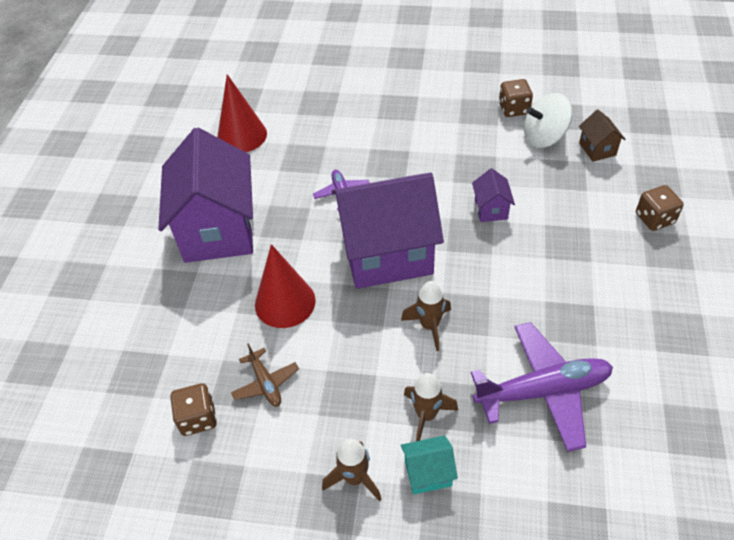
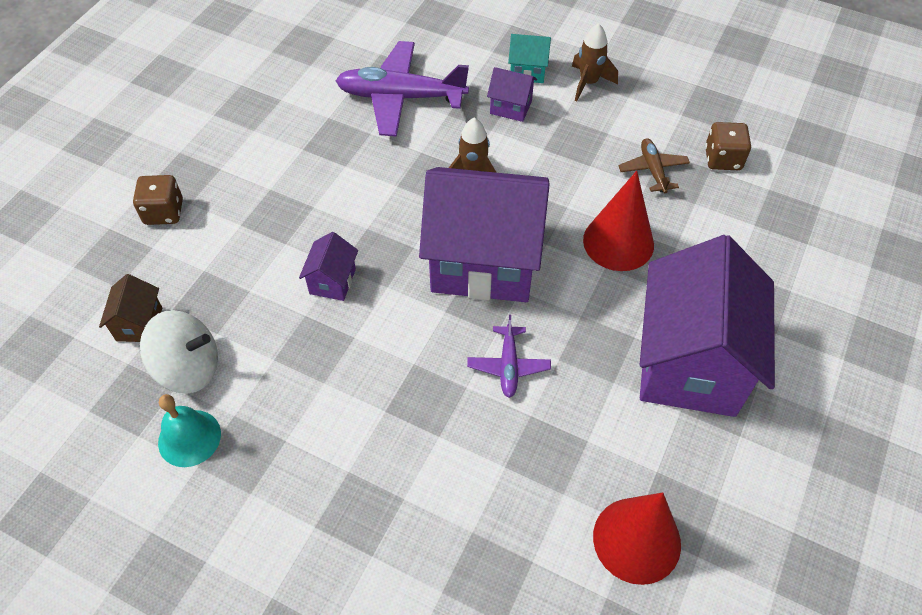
camera: 165 degrees left, 5 degrees up
brown rocket [404,373,458,441] -> purple house [487,67,537,122]
brown dice [499,79,533,117] -> turquoise bell [158,394,221,467]

